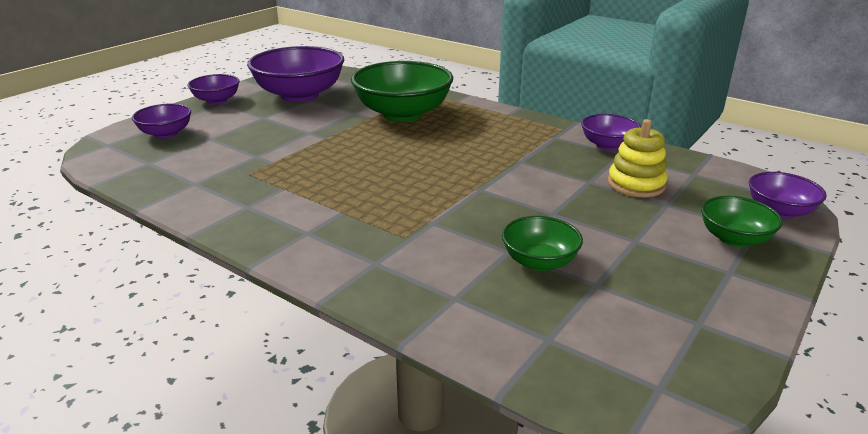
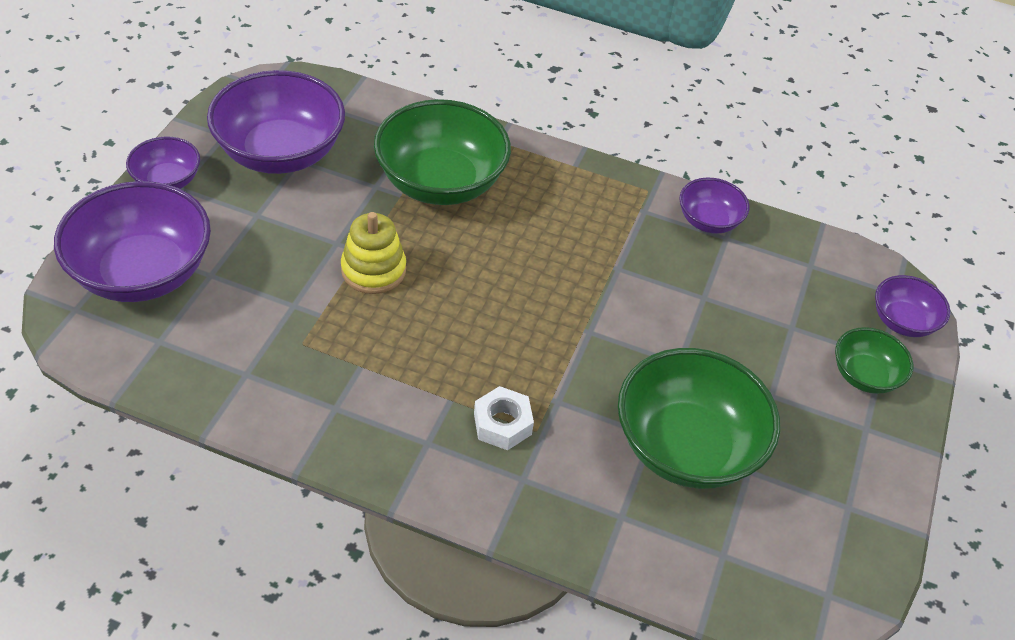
camera: 20 degrees left, 20 degrees up
purple bowl [132,104,191,139] -> purple bowl [54,181,211,302], size x1.92
green bowl [502,216,583,271] -> green bowl [618,348,780,489], size x1.92
yellow stacking toy [608,119,668,197] -> yellow stacking toy moved to [341,212,406,294]
none -> white nut [474,386,534,450]

